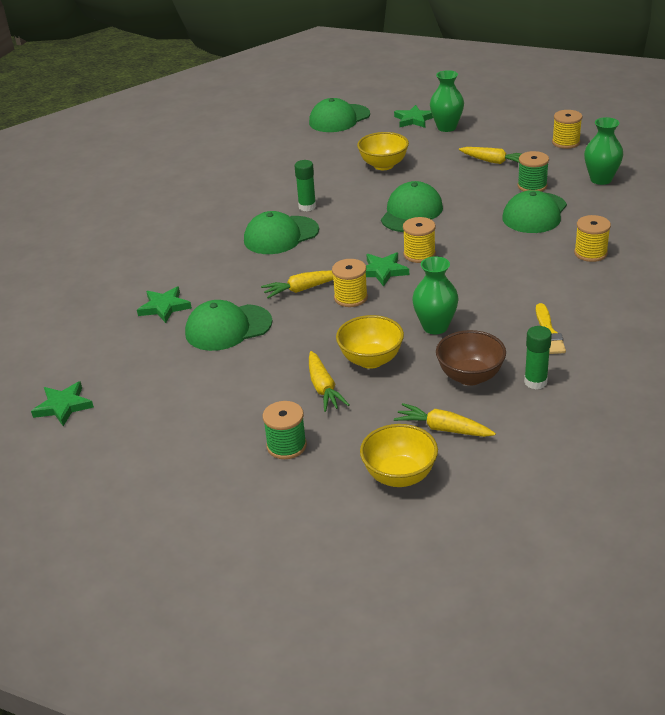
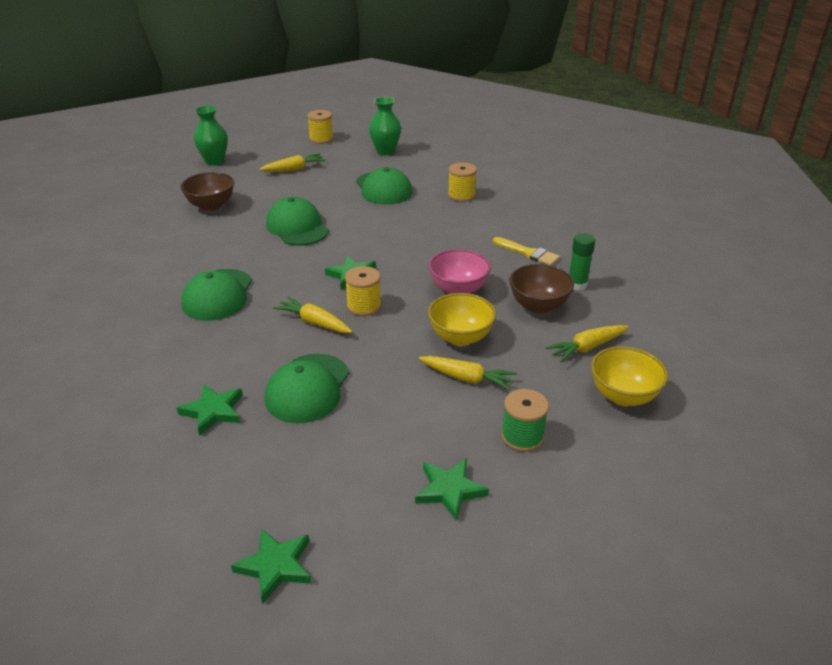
camera: 55 degrees left, 0 degrees up
yellow carrot [261,271,334,298] -> yellow carrot turned 105 degrees clockwise [273,296,352,333]
green glue stick [295,160,316,211] -> none
green cap [309,98,370,132] -> none
yellow bowl [357,132,409,170] -> brown bowl [180,172,234,211]
green star [394,105,433,128] -> green star moved to [415,458,489,521]
yellow spool [403,217,436,263] -> none
green vase [412,256,459,334] -> pink bowl [428,249,491,294]
green spool [517,151,549,192] -> none

